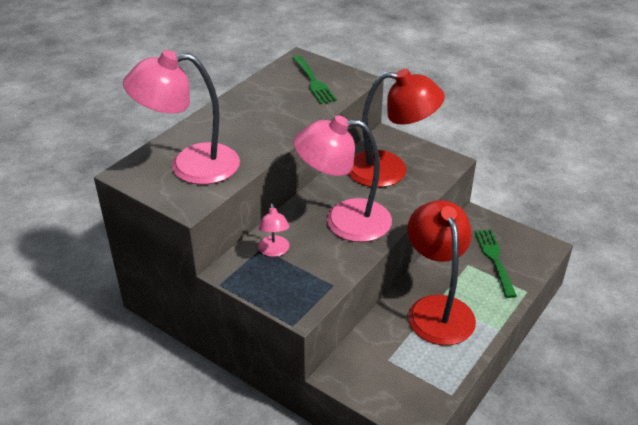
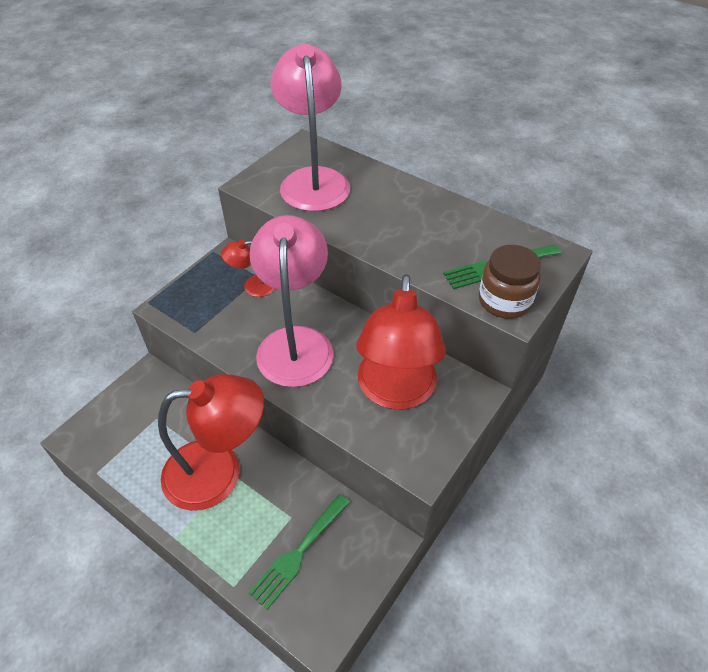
camera: 90 degrees right, 10 degrees up
pink lamp [258,203,289,257] -> red lamp [221,239,275,297]
green fork [475,229,517,298] -> green fork turned 135 degrees clockwise [248,494,350,610]
none -> brown jar [479,245,541,319]

